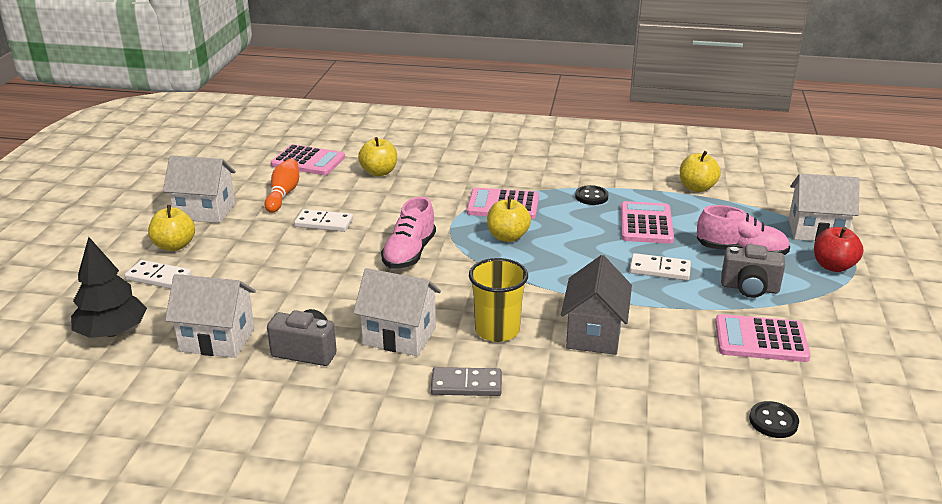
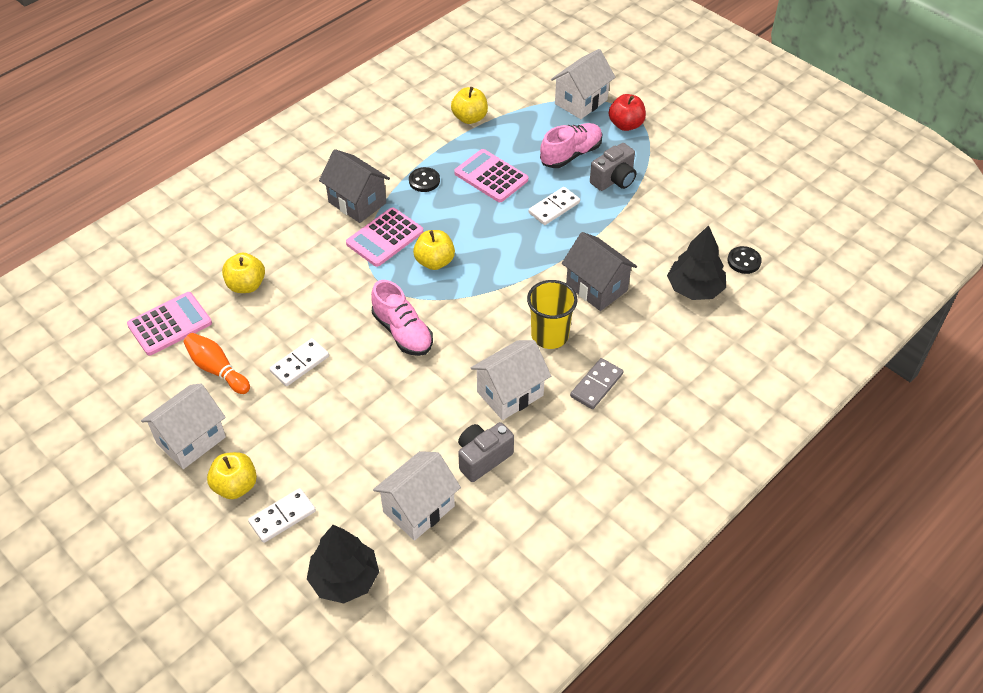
camera: 55 degrees left, 20 degrees up
pink calculator [715,314,811,362] -> none
none -> grey house [319,149,390,223]
none -> black tree [667,225,726,300]

